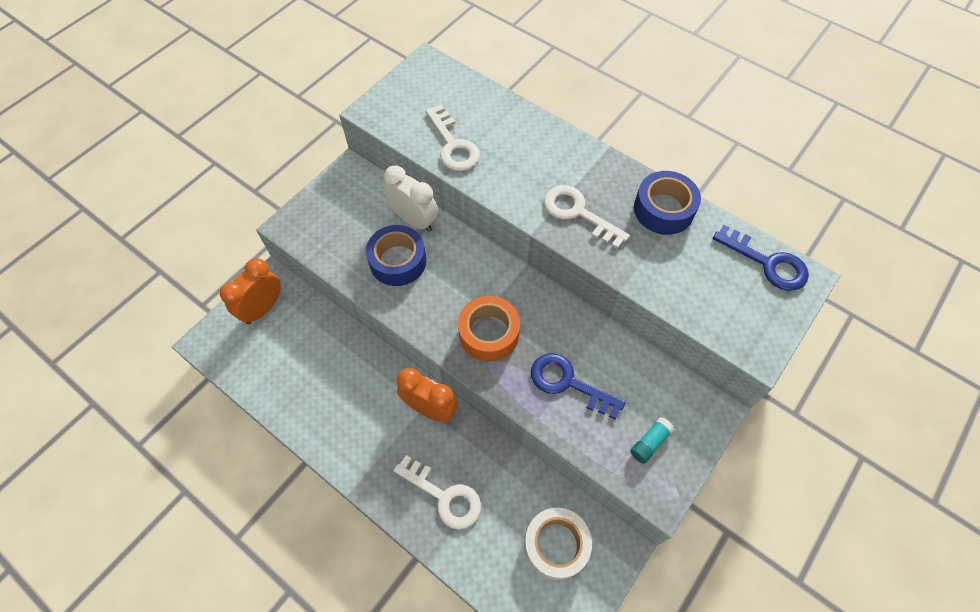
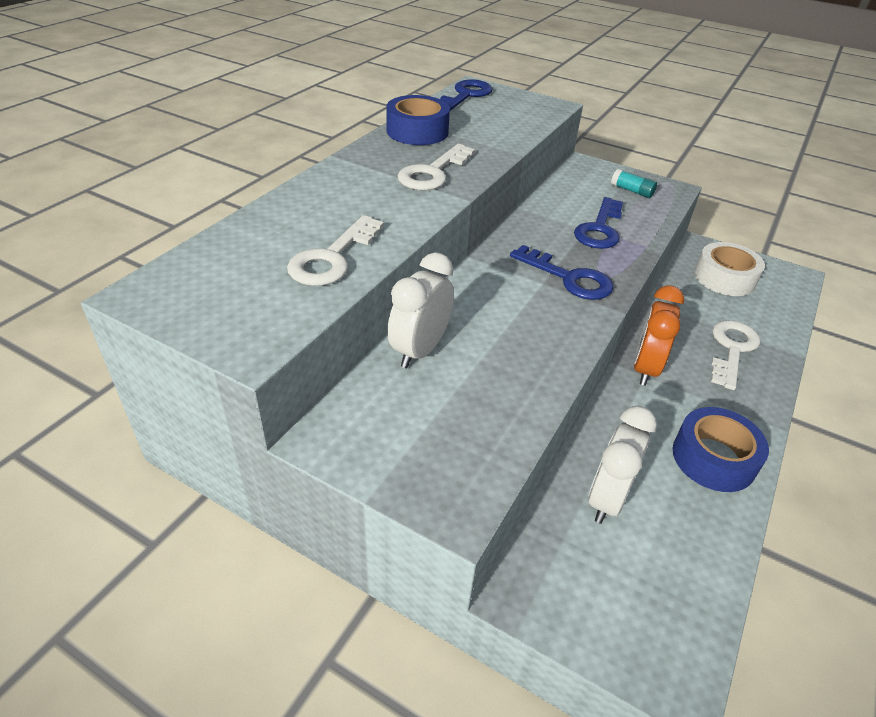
camera: 100 degrees left, 20 degrees down
orange clock [220,258,281,324] -> none
blue tape [366,225,426,286] -> blue tape moved to [673,407,769,492]
white key [425,105,480,171] -> white key turned 150 degrees clockwise [287,215,384,286]
orange tape [458,296,520,362] -> blue key [510,245,613,300]
none -> white clock [589,406,657,524]

